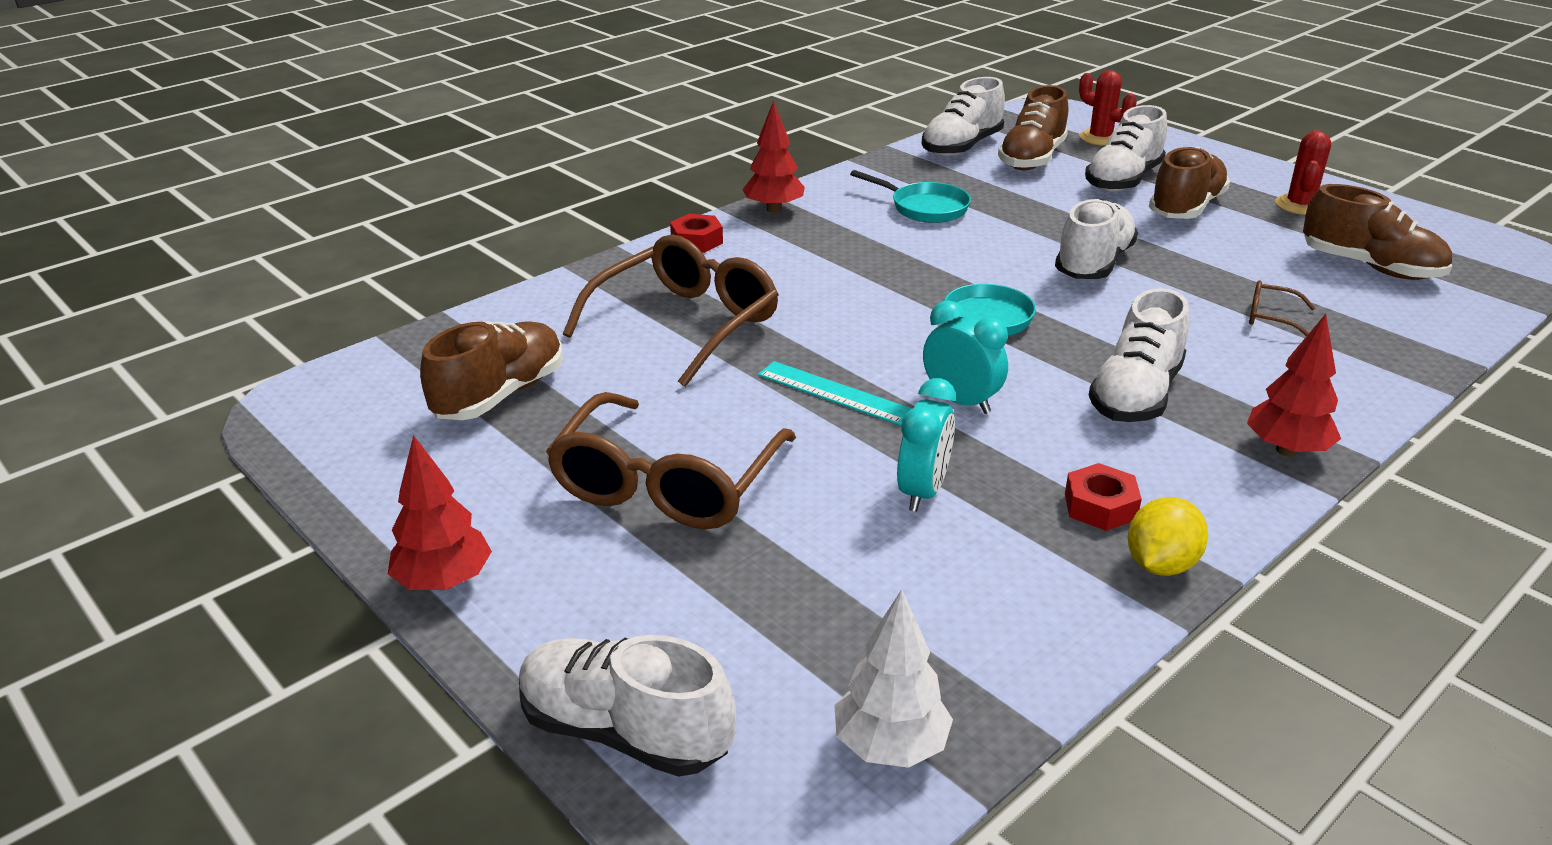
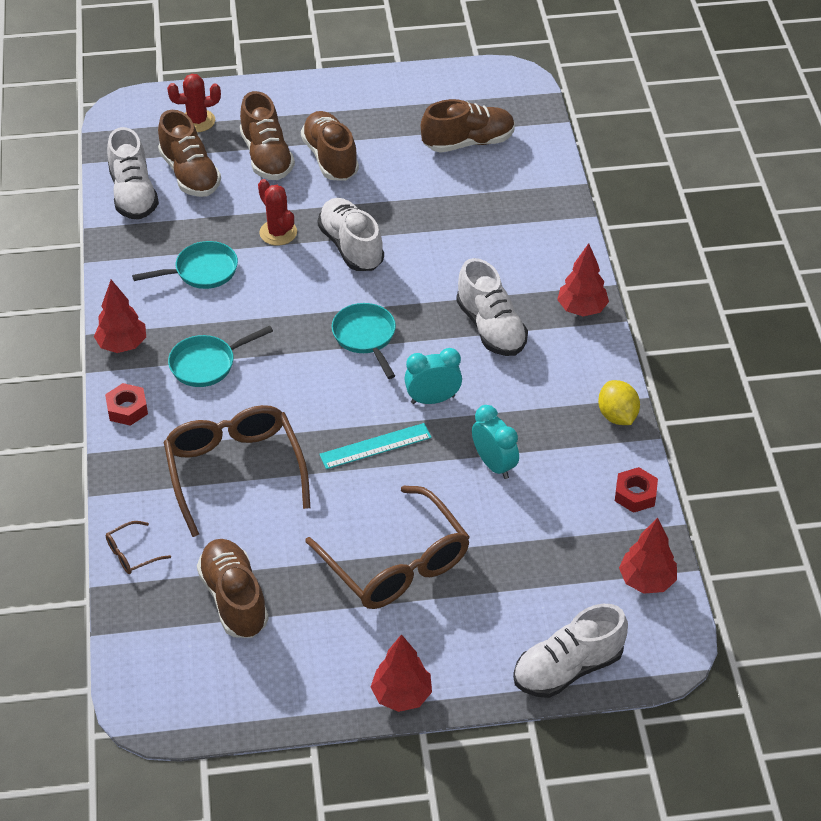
camera: 55 degrees left, 15 degrees up
white tree [834,589,953,768] -> red tree [619,518,677,594]
red nut [1065,463,1142,531] -> red nut moved to [615,467,658,513]
white shoe [1085,105,1167,192] -> brown shoe [240,91,295,180]
brown glasses [1249,280,1315,336] -> brown glasses moved to [106,521,171,574]
red cactus [1275,130,1331,215] -> red cactus moved to [258,179,297,246]
none -> turquoise pan [168,326,273,387]

